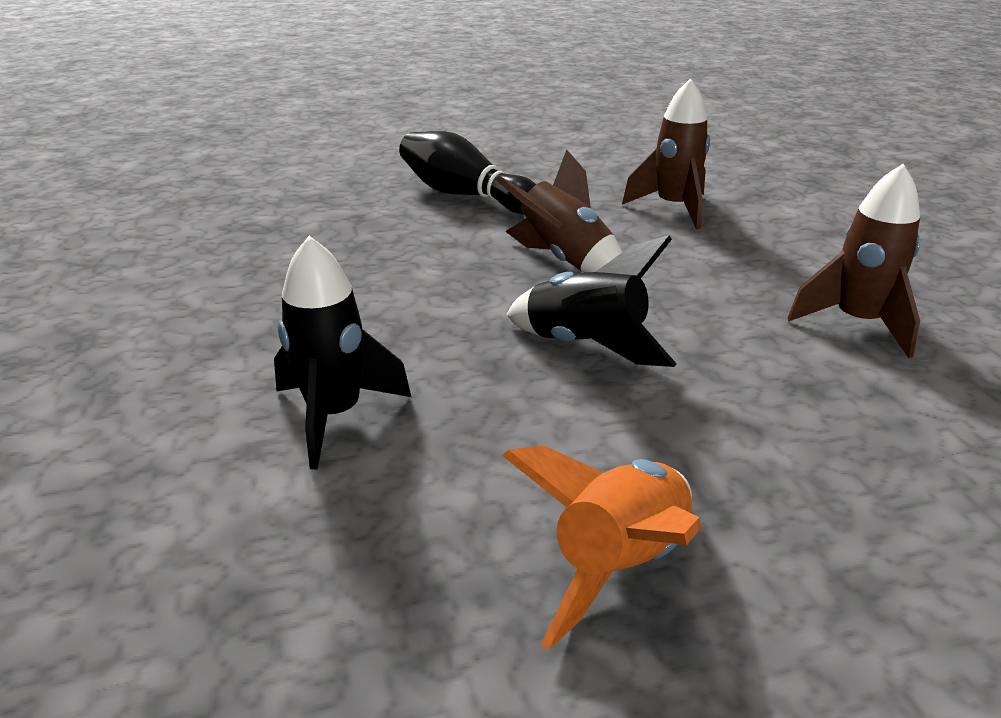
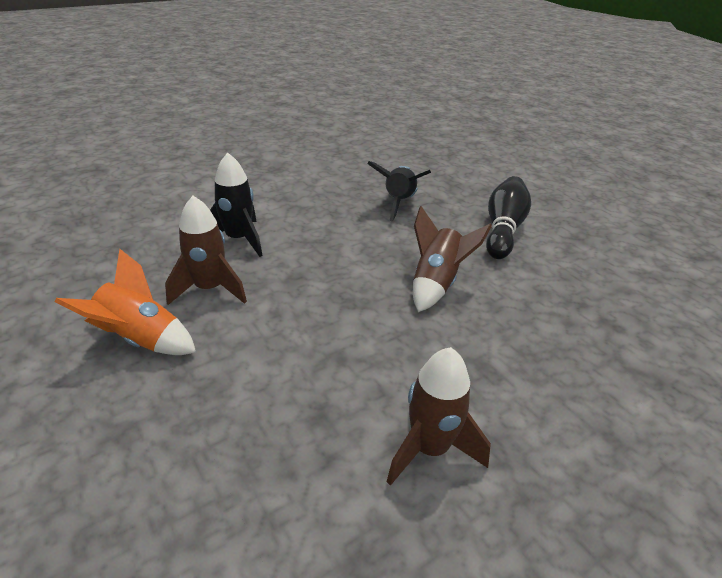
camera: 70 degrees right, 5 degrees up
black rocket [507,235,677,367] -> black rocket moved to [367,161,431,221]
brown rocket [622,78,710,230] -> brown rocket moved to [165,196,247,305]

